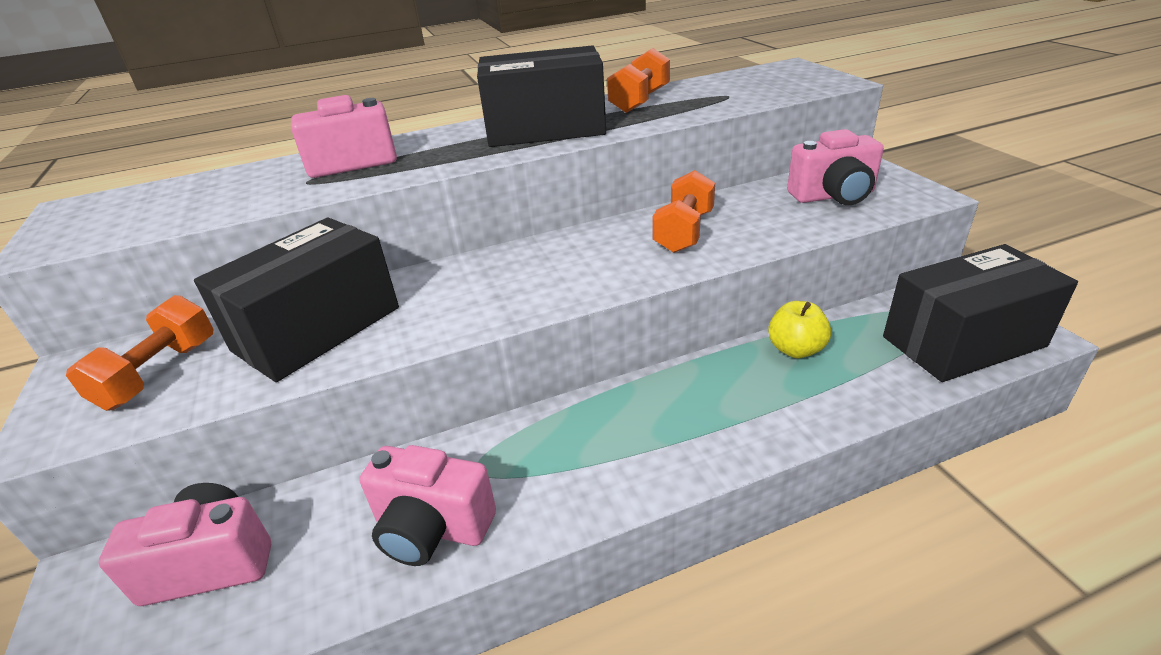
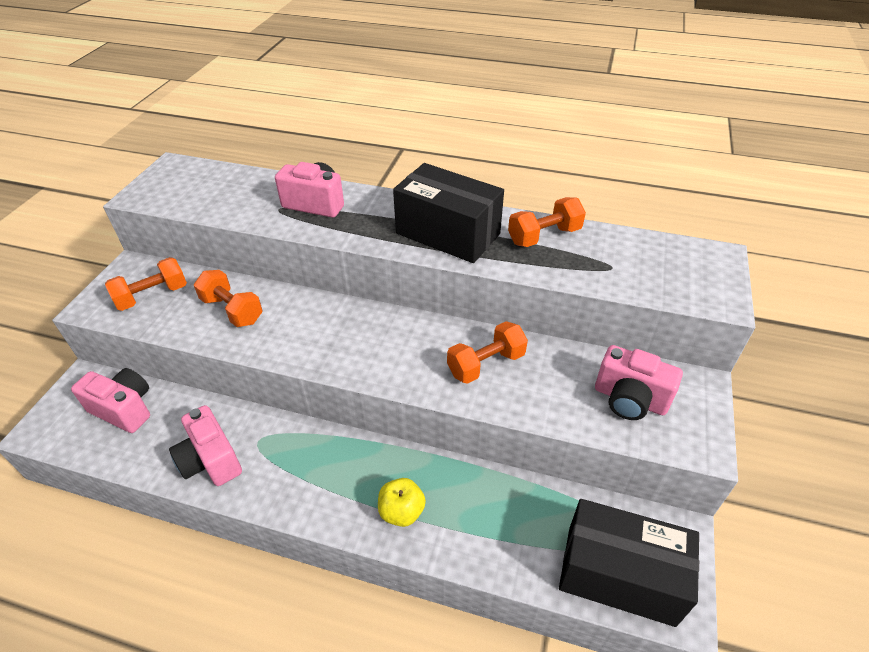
camera: 35 degrees right, 10 degrees up
black box [194,217,399,382] -> orange dumbbell [194,270,262,327]
yellow apple [768,301,831,358] -> yellow apple moved to [378,478,426,527]

